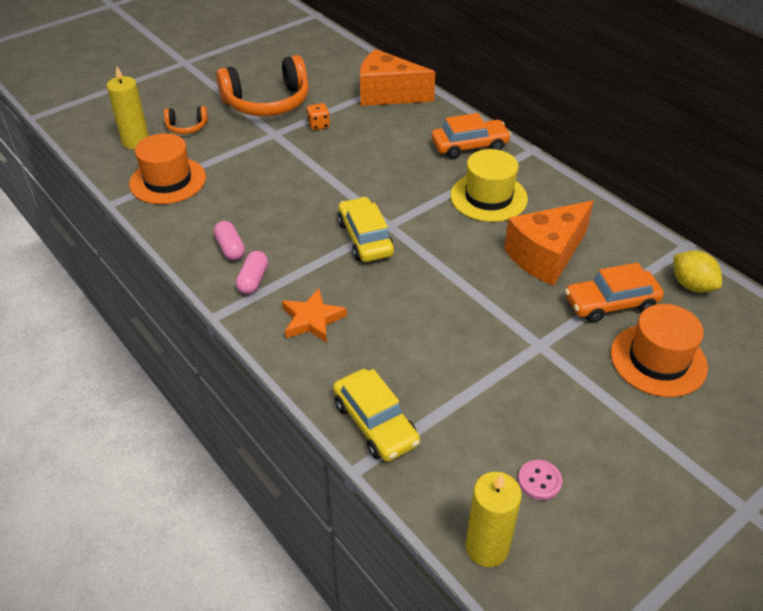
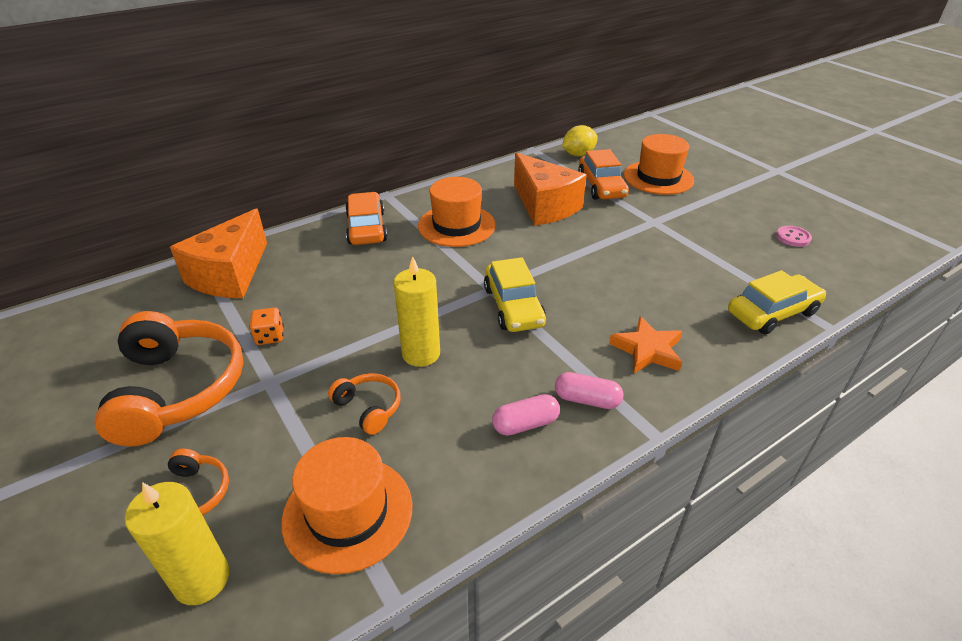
camera: 85 degrees left, 5 degrees down
yellow car [338,197,394,262] -> yellow car turned 90 degrees counterclockwise [484,257,546,332]
yellow hat [450,149,528,222] -> orange hat [418,177,496,247]
yellow candle [465,472,522,567] -> yellow candle moved to [393,256,440,367]
none -> orange headphones [328,373,401,435]

